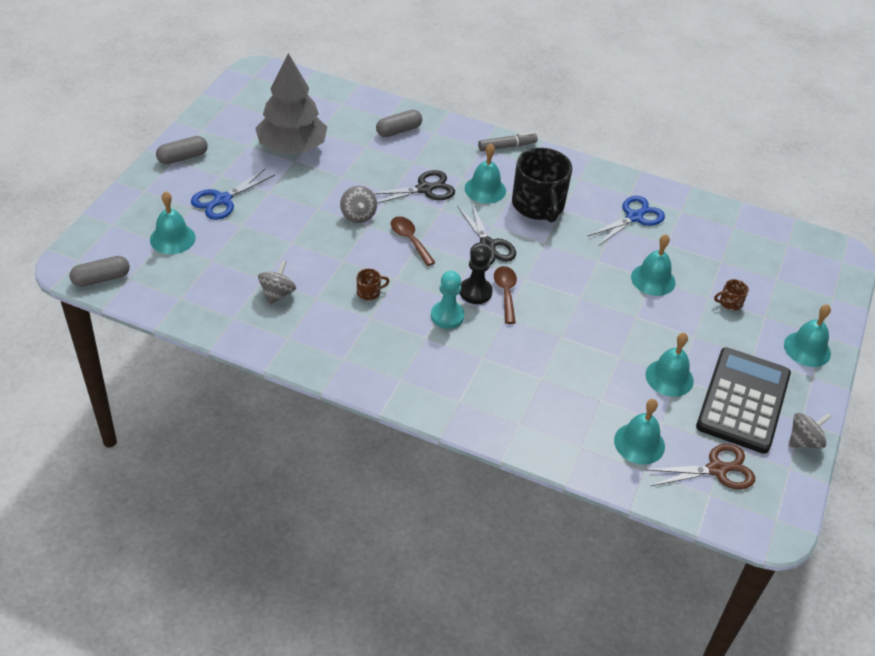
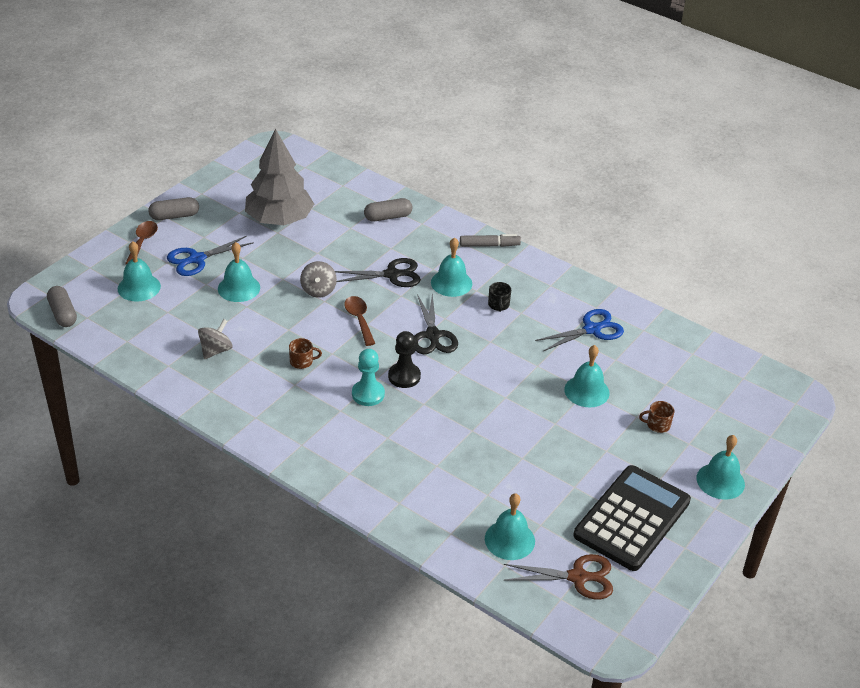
camera: 15 degrees right, 5 degrees down
grey capsule [69,256,130,287] -> grey capsule turned 75 degrees clockwise [47,286,77,327]
brown spoon [494,266,517,324] -> brown spoon moved to [125,221,158,265]
black mug [512,148,572,222] -> black mug [488,282,511,312], size x0.41
turquoise bell [645,333,694,397] -> turquoise bell moved to [218,242,260,302]
grey spinning top [789,413,831,448] -> none

